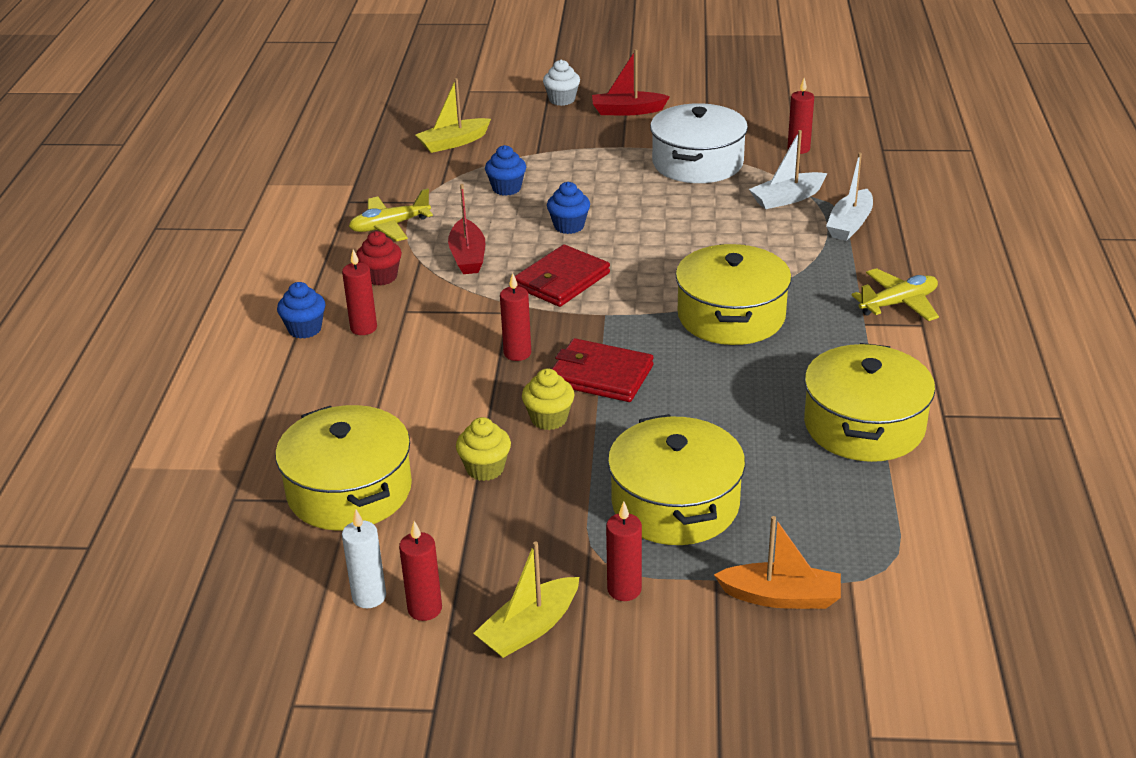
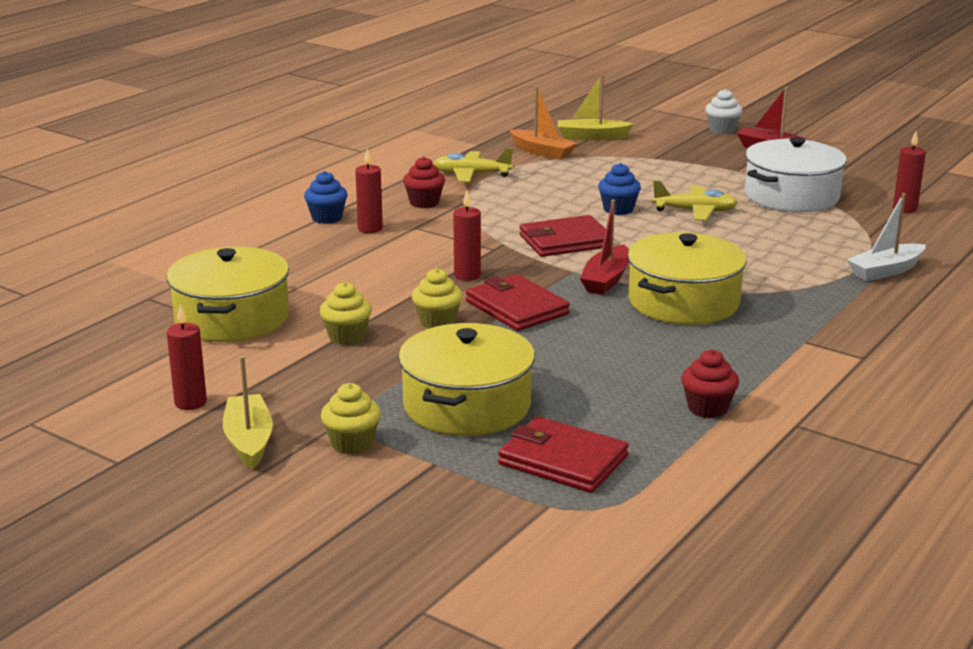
camera: 30 degrees right, 10 degrees down
white candle [342,509,386,608] -> none
red boat [448,184,485,274] -> red boat moved to [580,200,629,295]
yellow boat [473,541,579,658] -> yellow boat turned 90 degrees clockwise [223,356,273,469]
blue cupcake [485,145,526,196] -> none
red candle [606,502,642,601] -> yellow cupcake [321,383,381,455]
orange boat [714,516,841,609] -> orange boat moved to [509,86,577,160]
white boat [749,130,828,209] -> none
yellow pot [804,343,935,462] -> red cupcake [681,349,739,418]
yellow plane [851,268,939,321] -> yellow plane moved to [652,180,738,221]
none -> red wallet [498,416,629,493]

